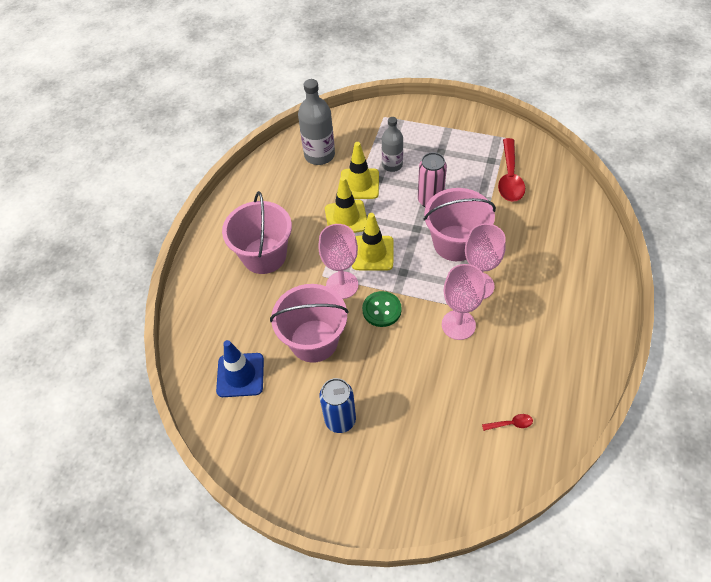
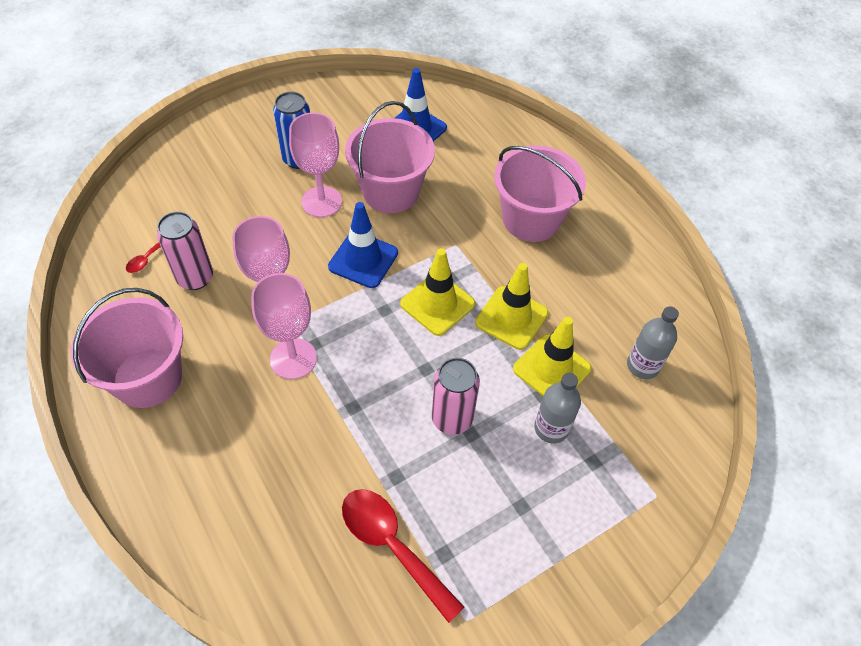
camera: 125 degrees right, 0 degrees up
grey bottle [298,79,335,165] -> grey bottle [627,306,679,379], size x0.66
pink goblet [318,224,358,299] -> pink goblet moved to [289,112,342,217]
green button [362,291,402,327] -> blue traffic cone [328,202,398,288]
pink bucket [423,188,496,261] -> pink bucket moved to [71,288,183,408]
none -> pink can [157,211,213,290]

